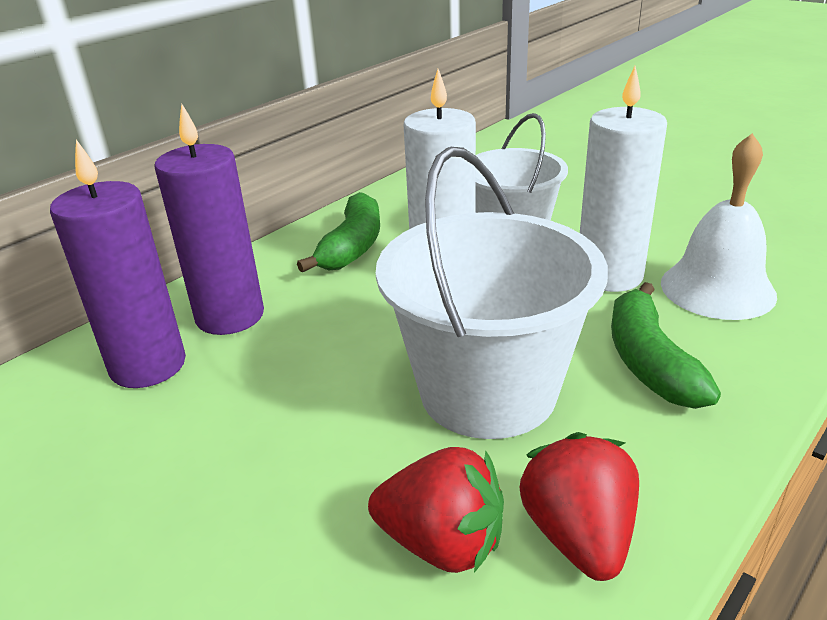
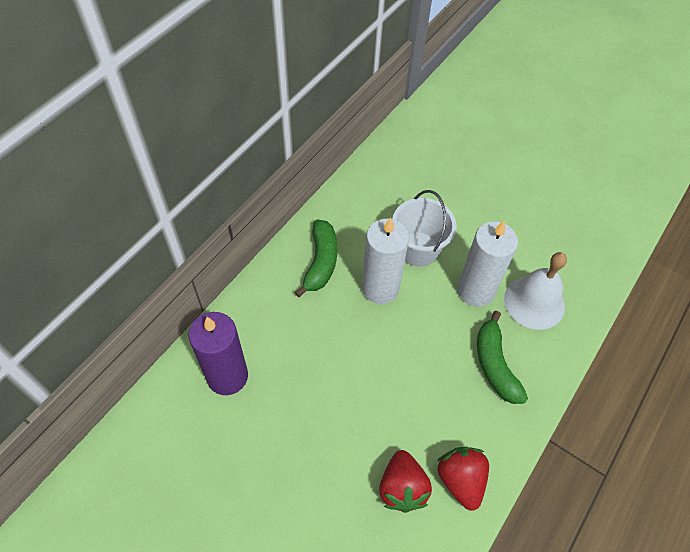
camera: 10 degrees left, 25 degrees up
purple candle [154,103,264,335] -> none
red strawberry [368,447,504,573] -> red strawberry turned 75 degrees clockwise [379,450,432,513]
white bucket [376,147,608,439] -> none

